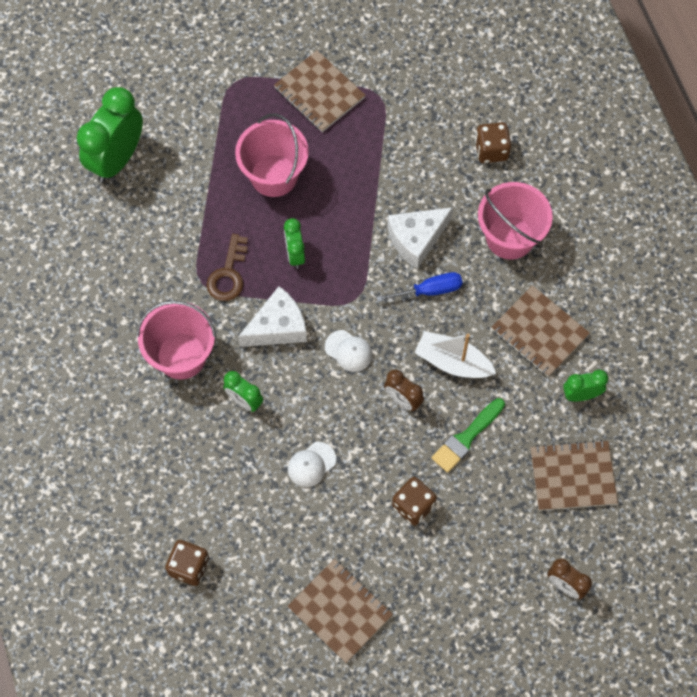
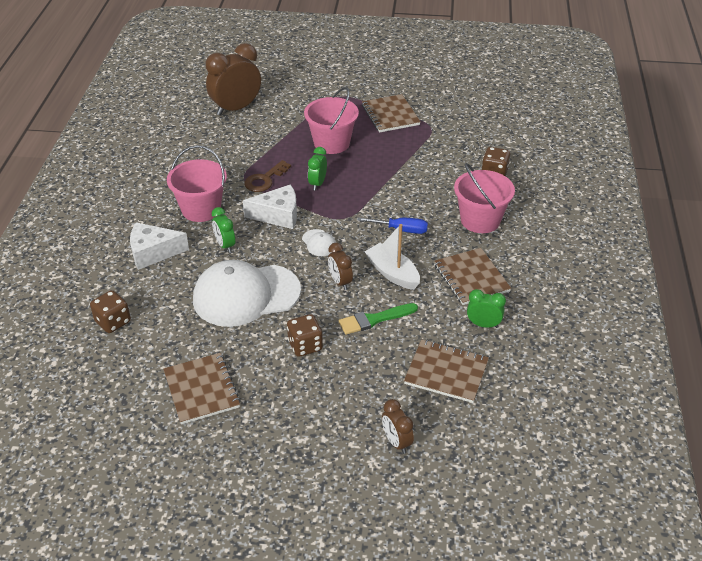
camera: 25 degrees right, 25 degrees down
green clock [77,87,143,183] -> brown clock [206,43,261,116]
white cap [288,442,336,487] -> white cap [193,260,301,327], size x2.49
white cheese [387,207,453,269] -> white cheese moved to [130,222,189,270]

